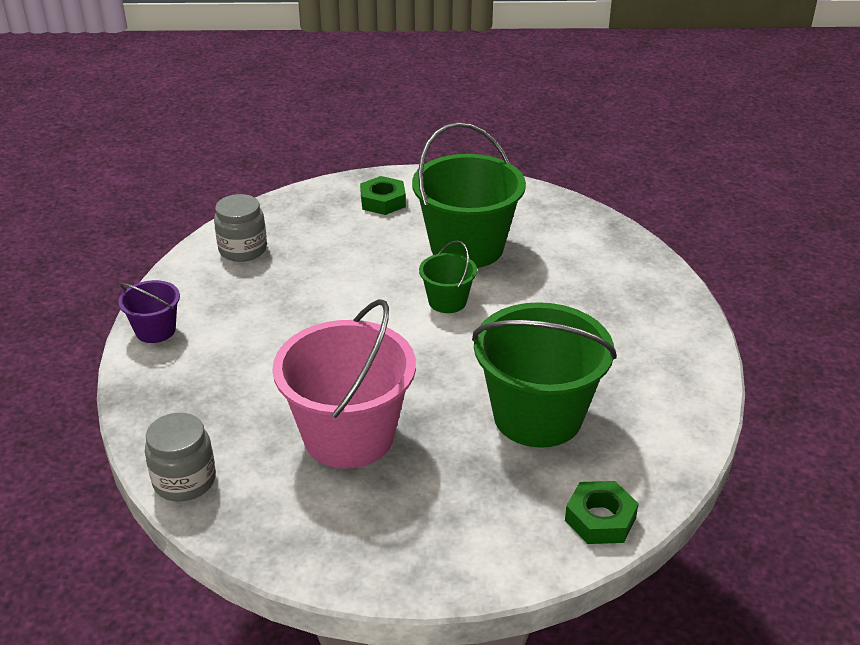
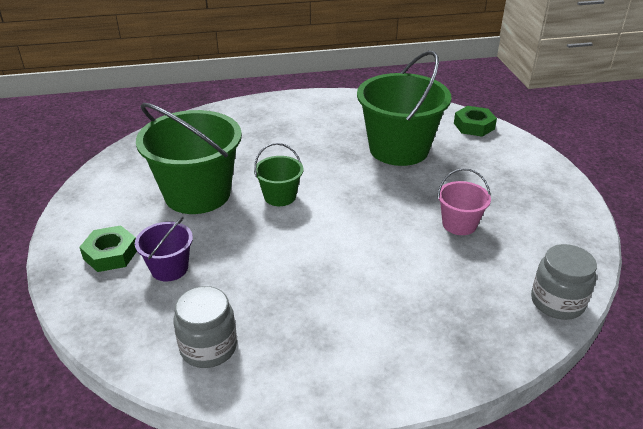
camera: 100 degrees left, 0 degrees up
purple bucket [118,280,180,343] -> purple bucket moved to [135,216,193,281]
pink bucket [272,299,416,468] -> pink bucket [437,168,491,235], size x0.49

